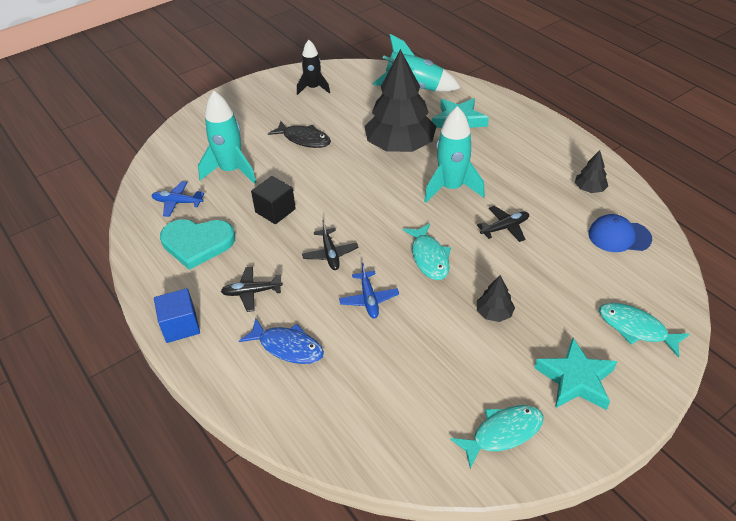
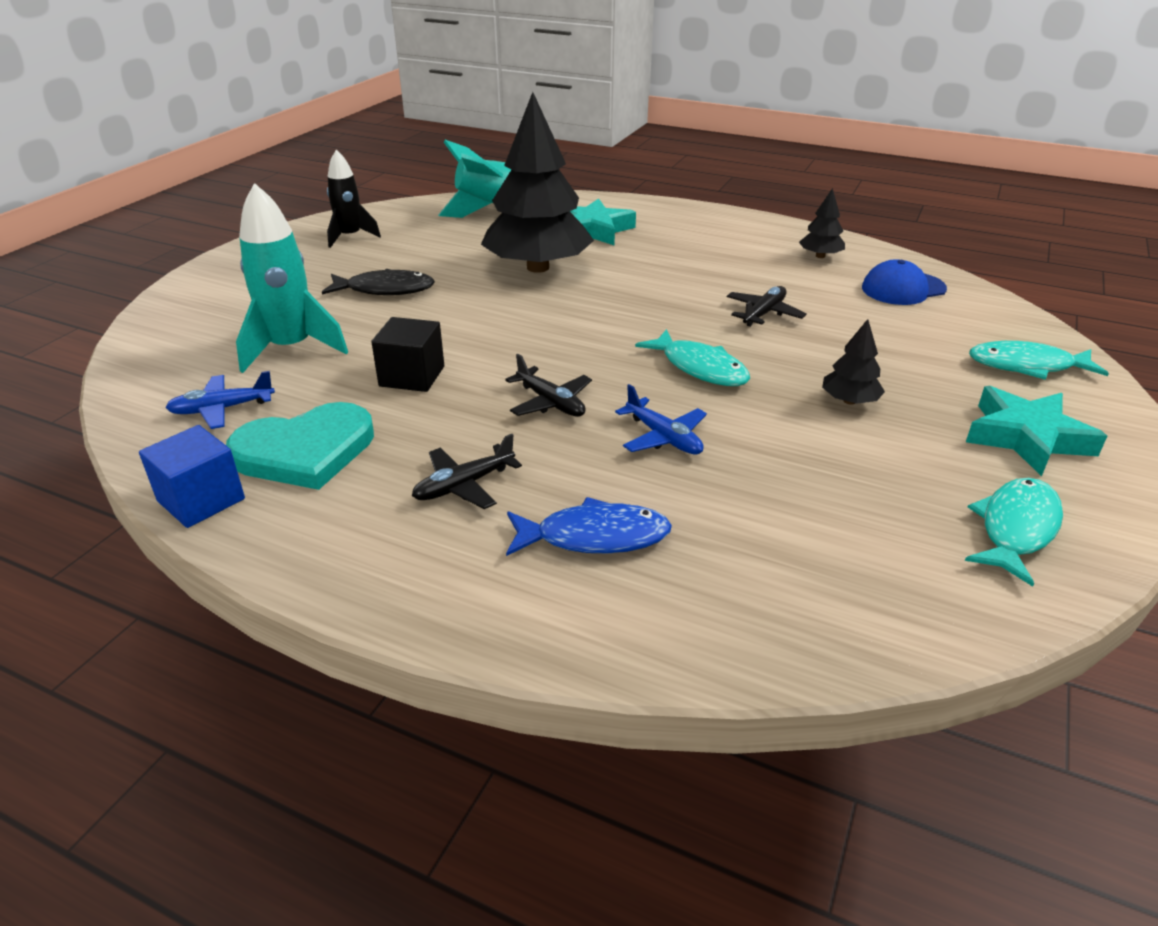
camera: 30 degrees left, 10 degrees down
blue cube [154,288,200,343] -> blue cube moved to [139,425,245,528]
turquoise rocket [424,106,485,203] -> none

